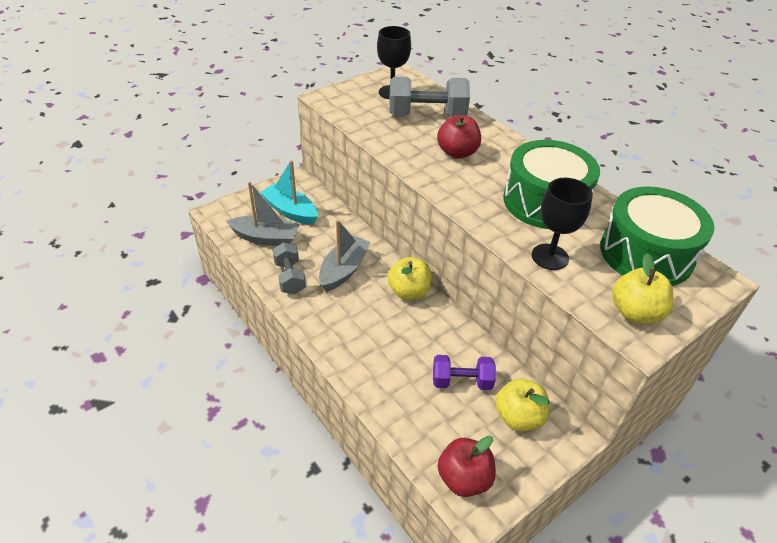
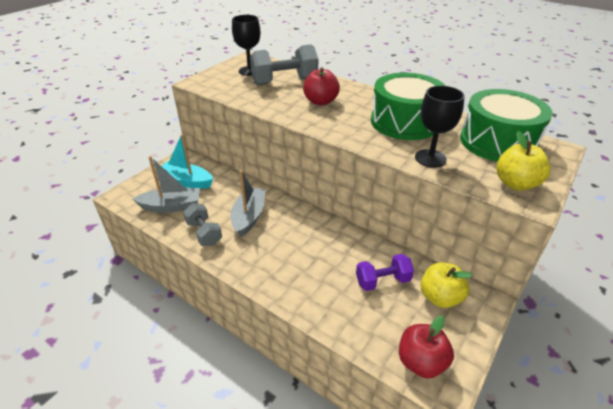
camera: 15 degrees left, 5 degrees down
yellow apple [388,257,432,300] -> none

